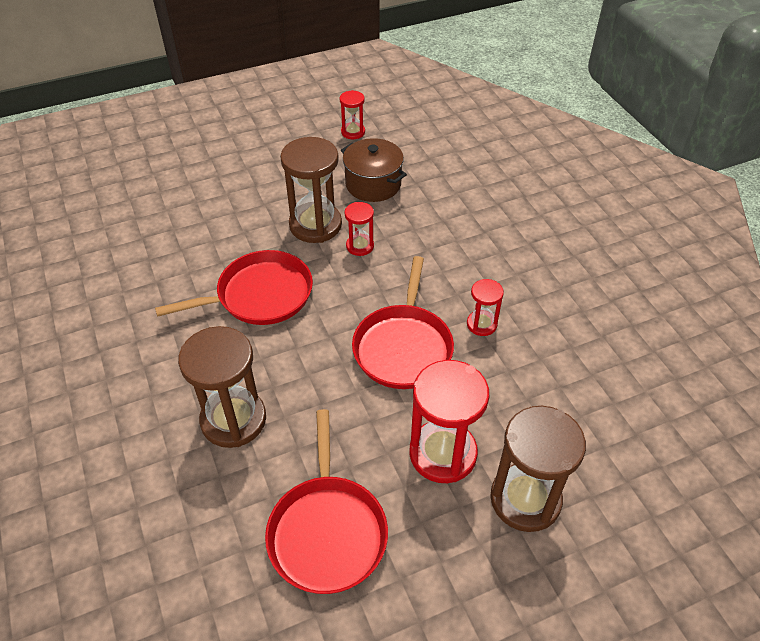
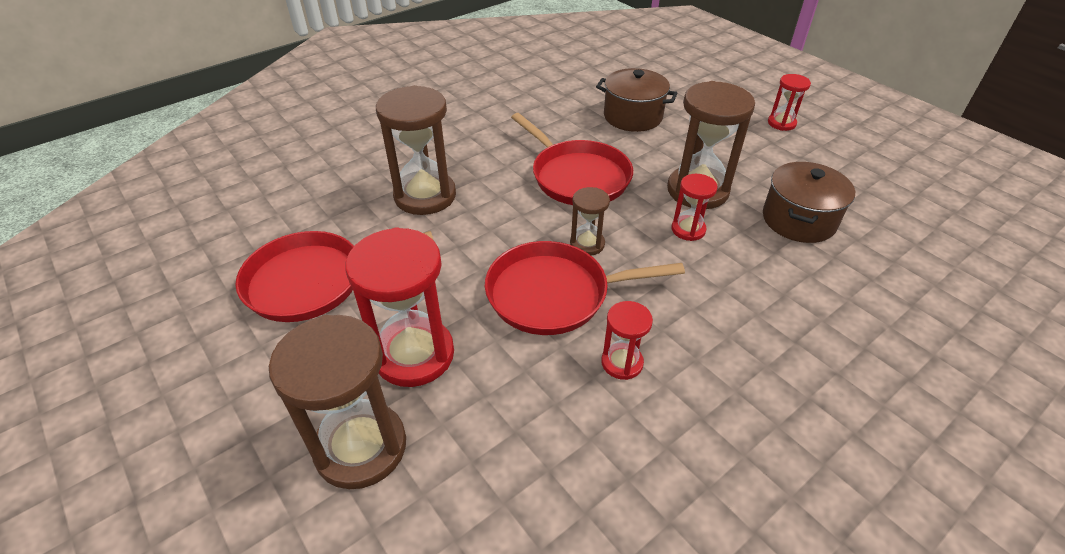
camera: 75 degrees right, 5 degrees down
red hourglass [340,90,365,139] -> red hourglass moved to [768,74,811,131]
none -> brown hourglass [570,187,610,256]
none -> brown pot [596,68,678,132]

